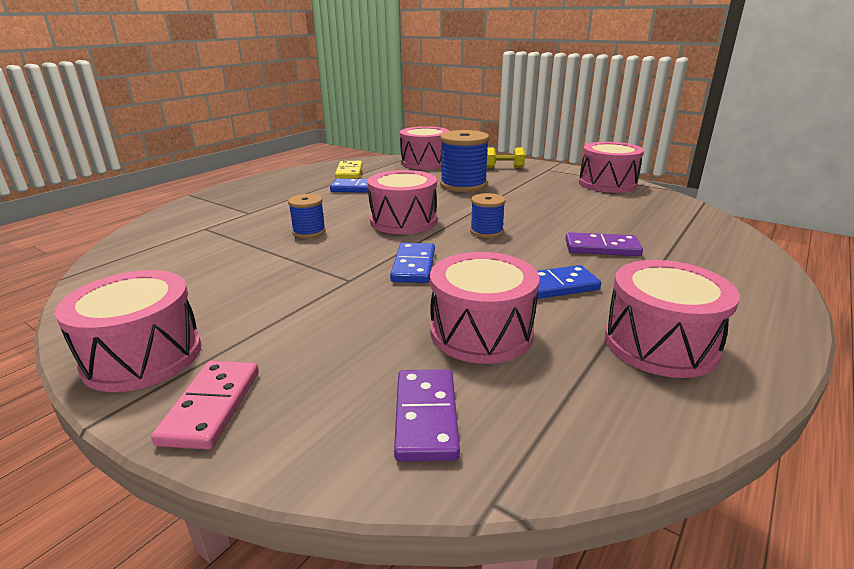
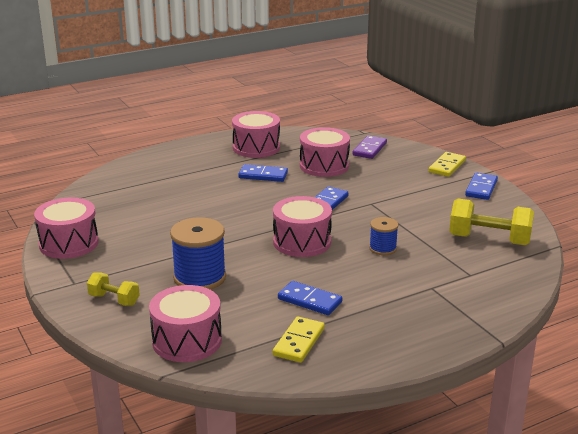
camera: 155 degrees left, 0 degrees up
pink drum [54,270,201,392] -> blue domino [465,172,498,200]
pink domino [151,361,259,450] -> yellow domino [429,152,466,177]
blue spool [470,193,505,238] -> none
purple domino [565,232,643,256] -> none
none -> yellow dumbbell [449,198,534,246]

